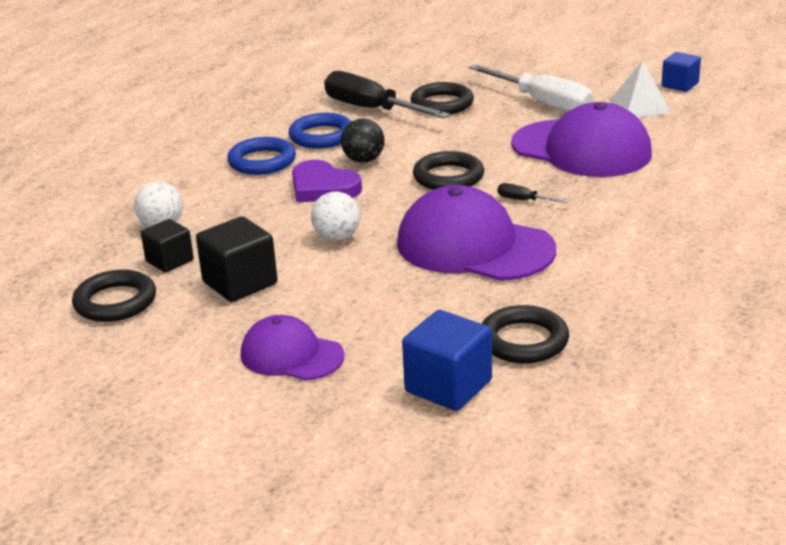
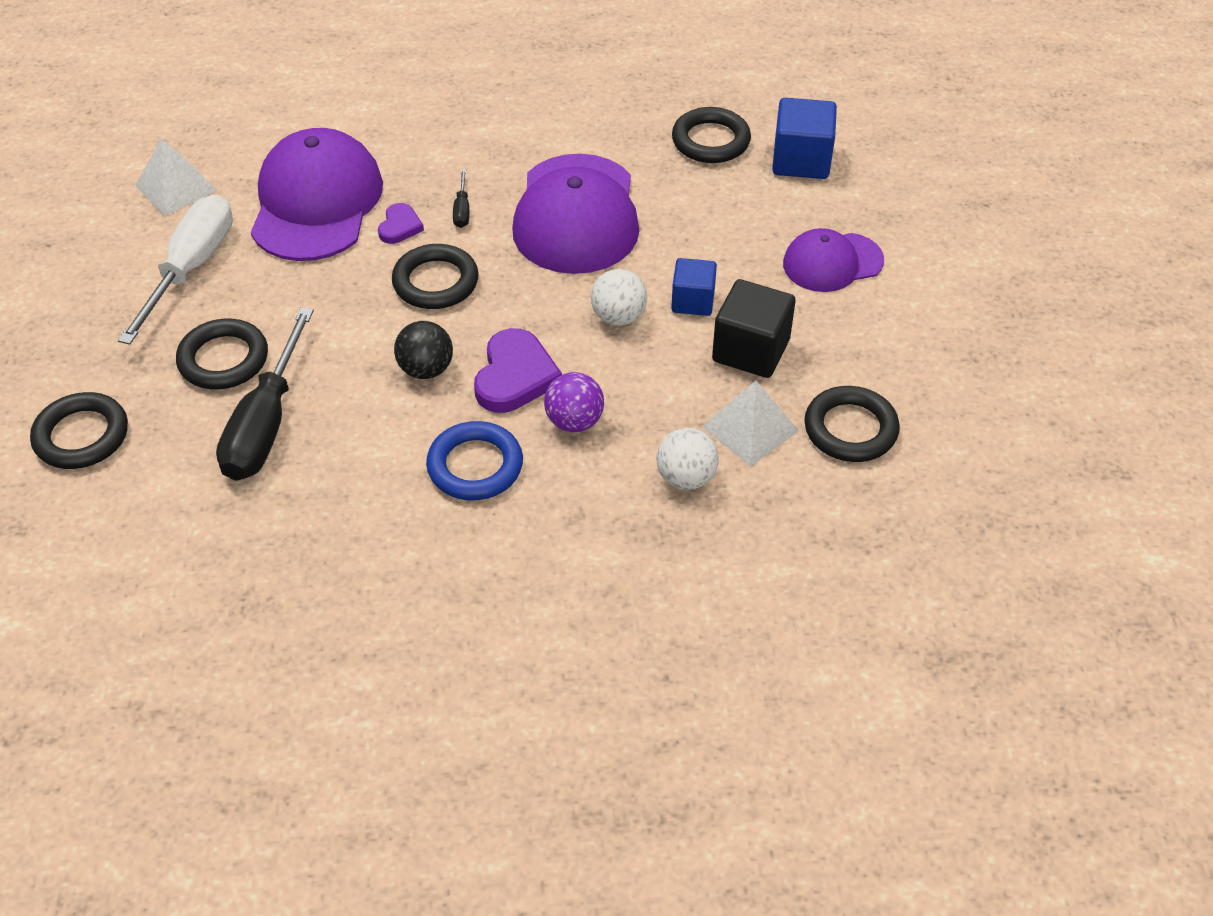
camera: 120 degrees left, 20 degrees up
black cube [141,219,194,273] -> white pyramid [702,381,799,467]
purple cap [241,315,345,381] -> purple cap turned 75 degrees clockwise [783,228,884,292]
blue ring [289,113,352,148] -> none
blue cube [661,52,701,92] -> blue cube moved to [671,258,717,316]
none -> black ring [30,392,128,469]
none -> purple heart [378,203,424,244]
none -> purple ball [544,372,604,432]

